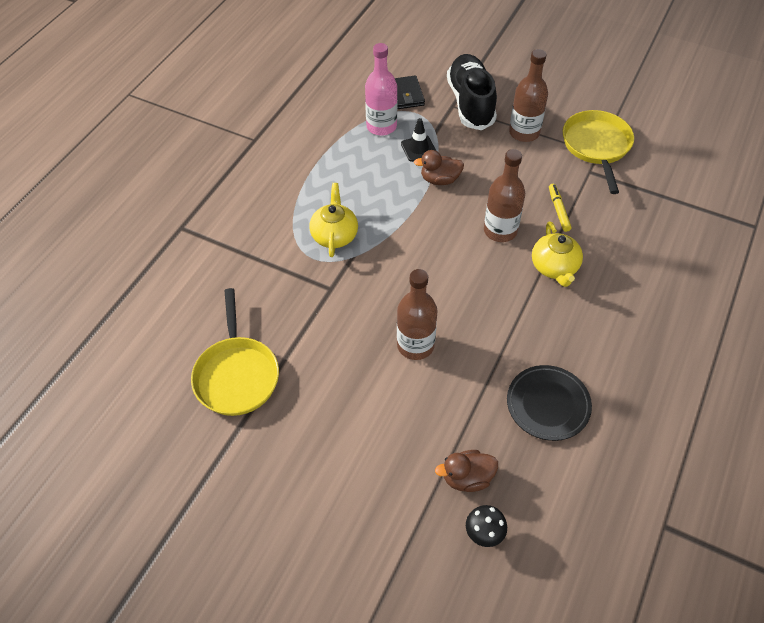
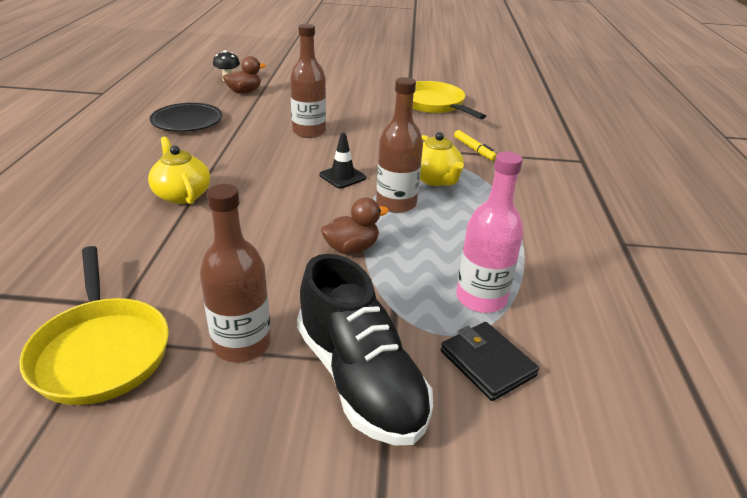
camera: 155 degrees right, 20 degrees down
black traffic cone [401,118,436,162] -> black traffic cone moved to [319,133,366,189]
brown bottle [484,149,525,242] -> brown bottle moved to [376,77,423,213]
yellow marker [549,184,571,232] -> yellow marker moved to [454,130,497,161]

